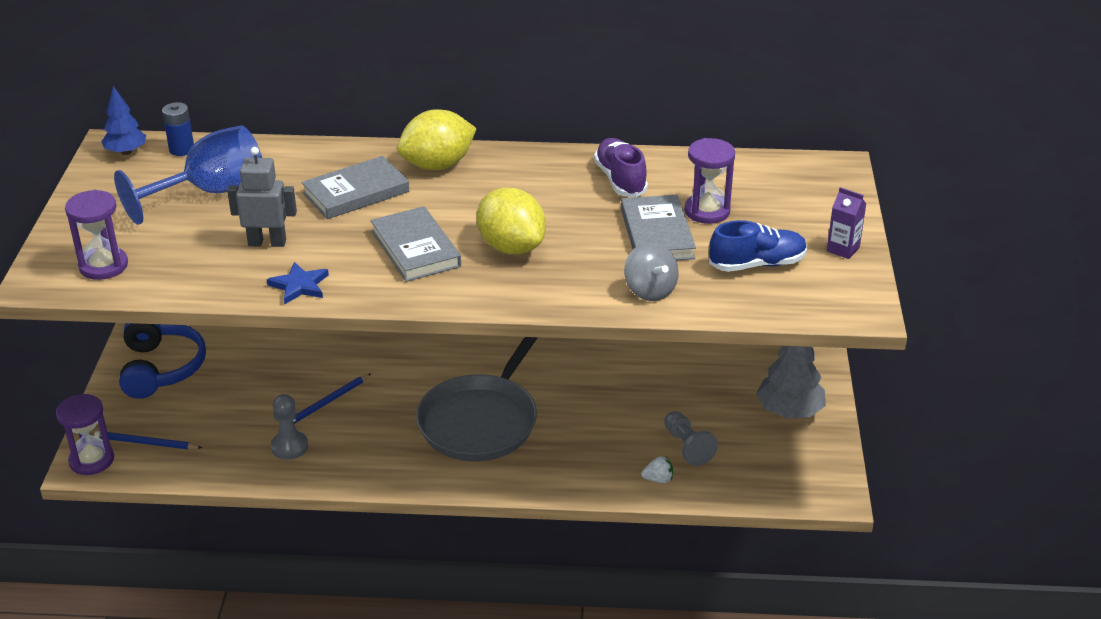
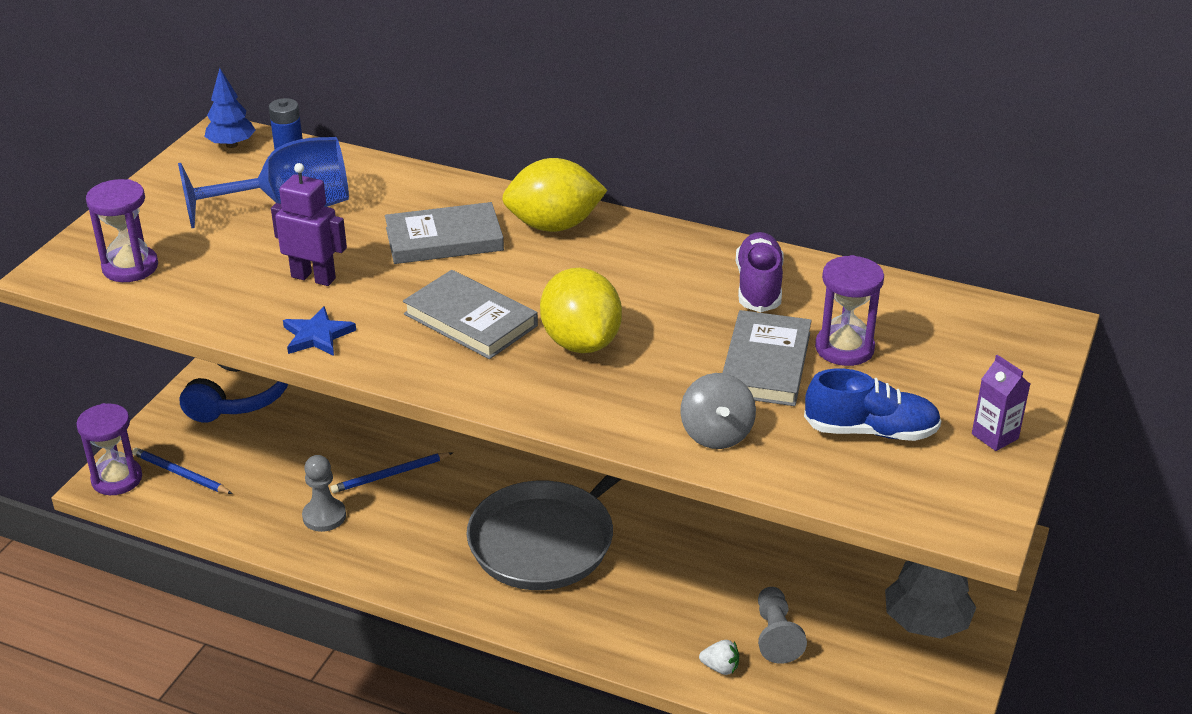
camera: 20 degrees right, 0 degrees up
grey robot [227,147,297,247] -> purple robot [271,163,347,286]
grey book [371,206,461,282] -> grey book turned 45 degrees counterclockwise [403,270,538,359]

